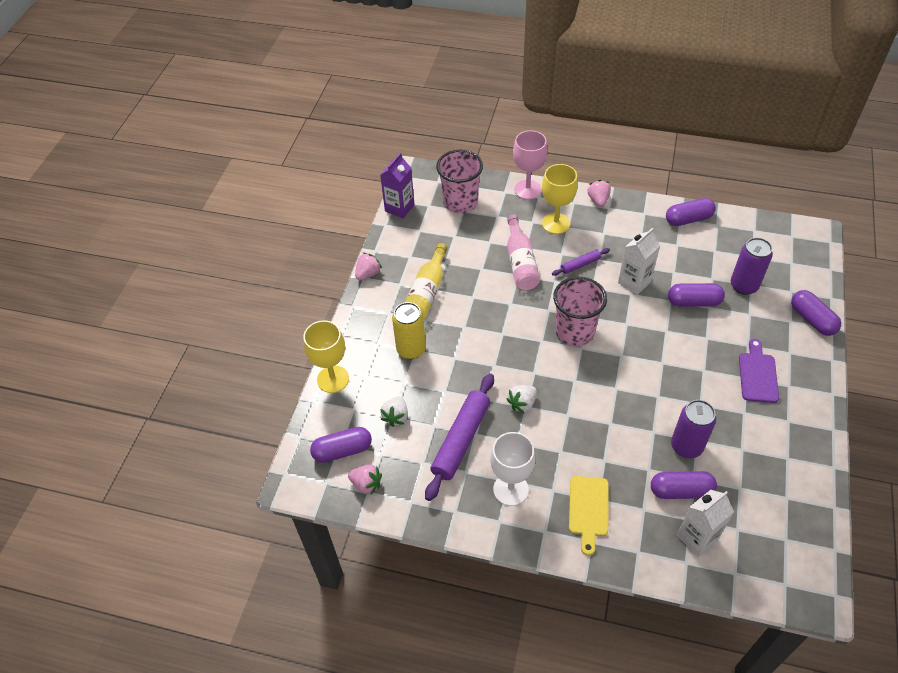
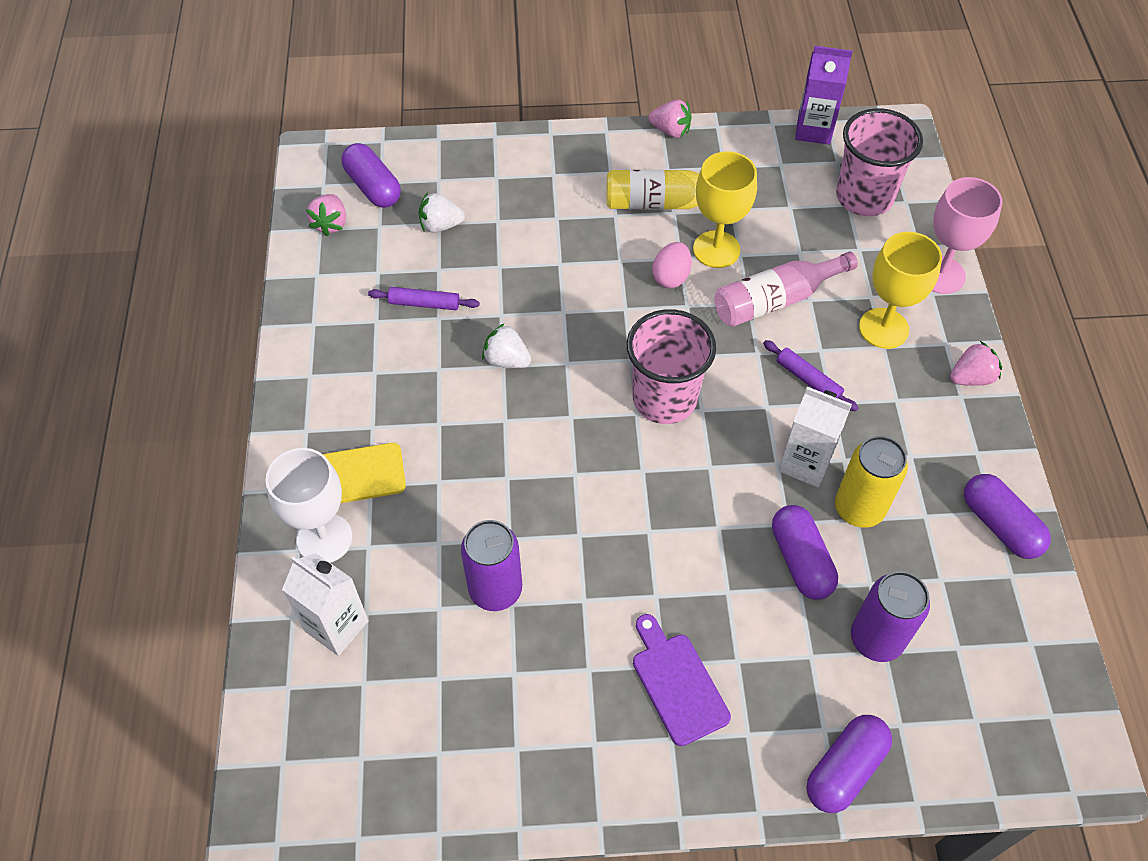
camera: 70 degrees right, 5 degrees up
yellow goblet [303,320,349,393] -> yellow goblet moved to [693,151,757,268]
yellow can [392,302,426,359] -> yellow can moved to [835,436,908,528]
purple rolling pin [425,373,494,501] -> purple rolling pin [368,287,479,310], size x0.51
white goblet [490,432,536,506] -> white goblet moved to [266,448,352,563]
purple capsule [651,471,717,499] -> none
purple cutting board [739,339,779,403] -> purple cutting board turned 105 degrees counterclockwise [633,614,731,746]
none -> pink egg [652,242,692,288]

